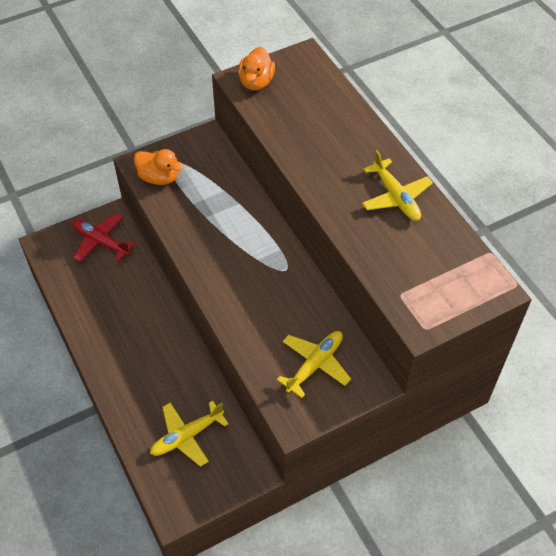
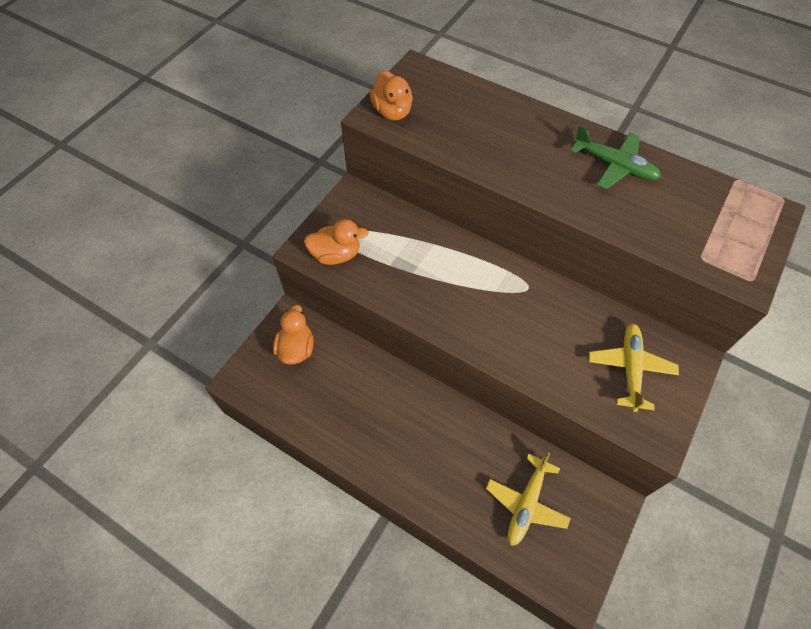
camera: 30 degrees left, 5 degrees up
red plane [72,214,135,262] -> orange duck [273,305,314,364]
yellow plane [362,150,433,221] -> green plane [570,125,661,189]

